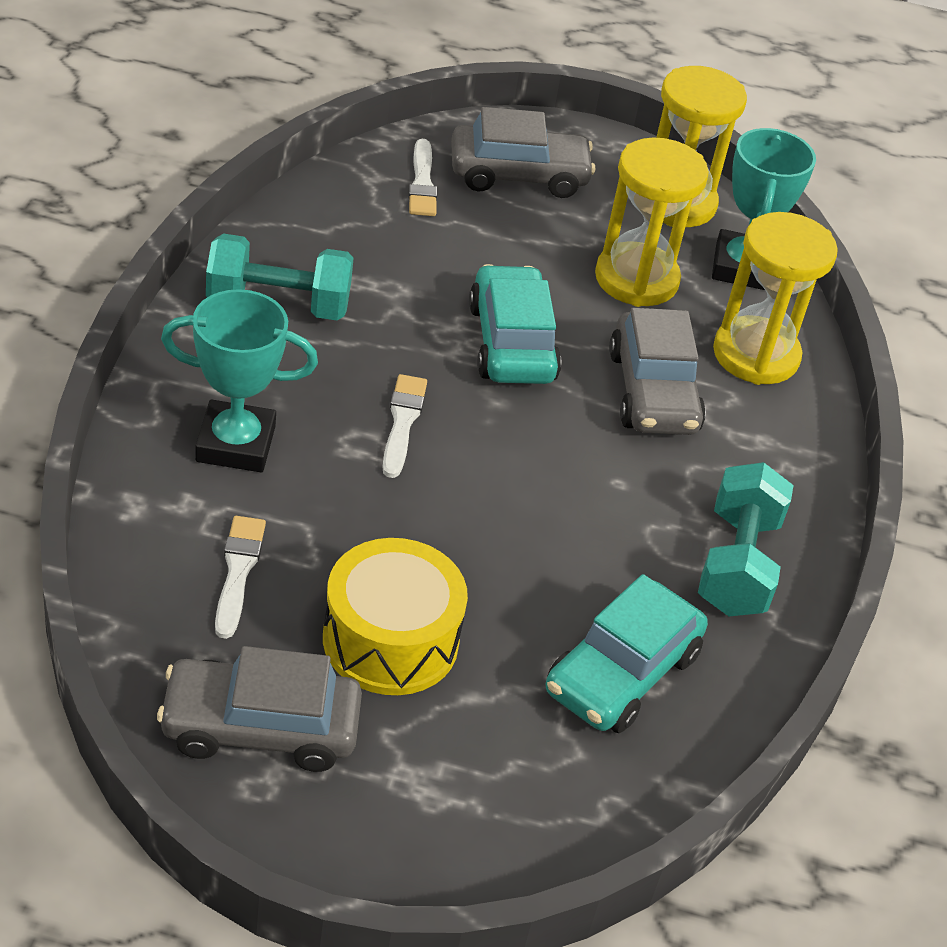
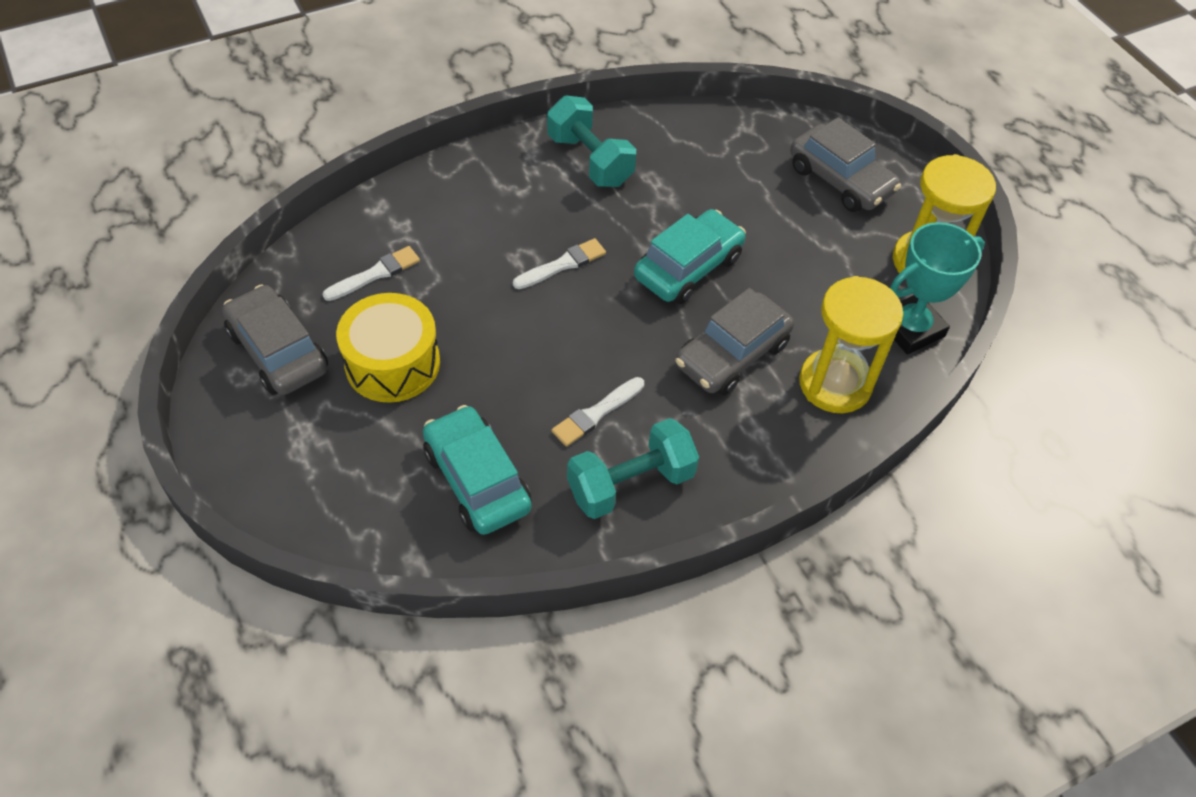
camera: 55 degrees right, 10 degrees up
turquoise trophy [161,289,318,472] -> none
white brush [409,139,437,216] -> white brush moved to [551,377,644,447]
turquoise car [546,574,708,733] -> turquoise car turned 60 degrees clockwise [423,405,532,535]
yellow hourglass [595,137,709,307] -> none

